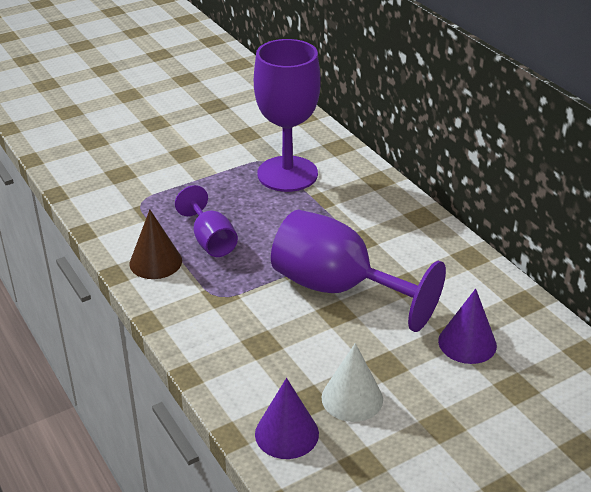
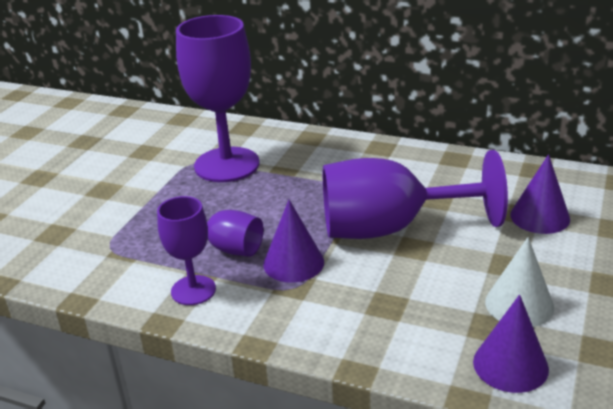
camera: 35 degrees left, 5 degrees down
brown cone [129,210,182,279] -> purple goblet [157,196,216,305]
none -> purple cone [263,200,324,283]

